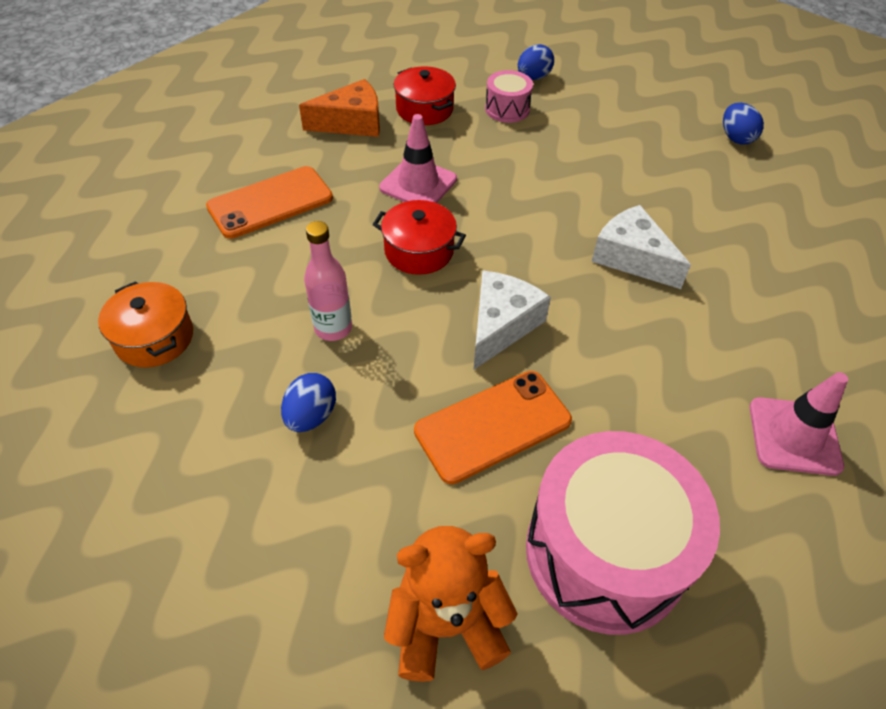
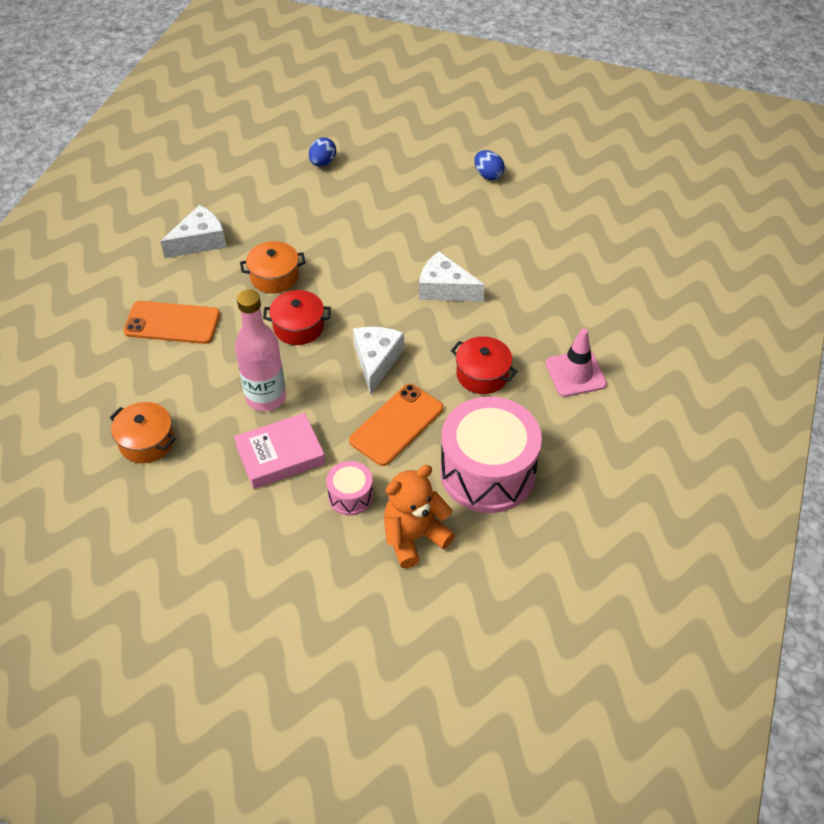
camera: 20 degrees left, 0 degrees up
orange phone [206,166,333,239] -> orange phone turned 60 degrees clockwise [123,301,220,344]
blue egg [281,373,336,432] -> pink book [234,413,325,489]
orange cheese [299,79,380,137] -> white cheese [160,205,226,258]
pink bottle [304,221,352,341] -> pink bottle [235,289,286,411], size x1.52
pink traffic cone [379,114,457,203] -> orange pot [240,241,306,293]
red pot [393,66,456,125] -> red pot moved to [451,336,517,394]
pink drum [485,70,533,123] -> pink drum moved to [326,461,373,516]

